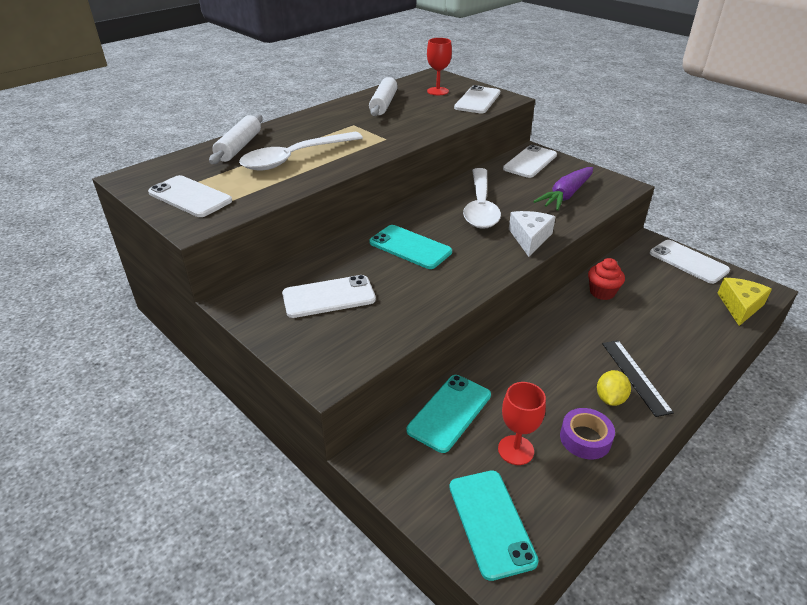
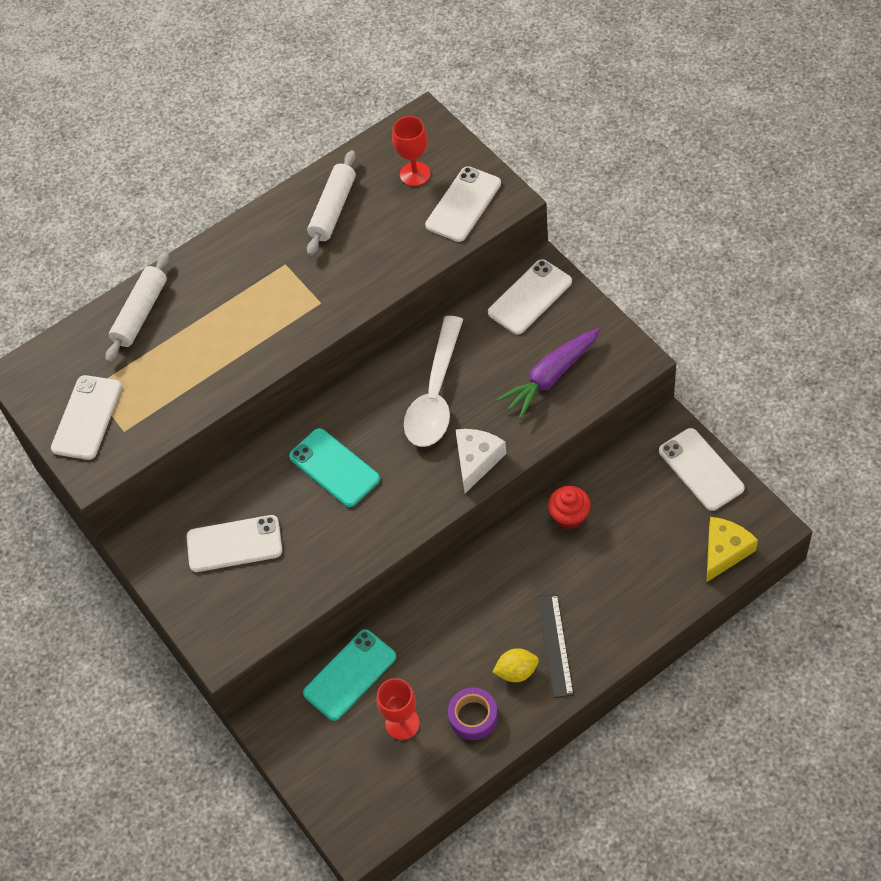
camera: 15 degrees right, 20 degrees up
white phone [148,175,232,217] -> white phone turned 60 degrees clockwise [51,375,122,460]
white spoon [239,132,363,171] -> none
turquoise phone [449,470,539,581] -> none
yellow lemon [597,370,631,406] -> yellow lemon turned 45 degrees clockwise [493,648,539,682]

